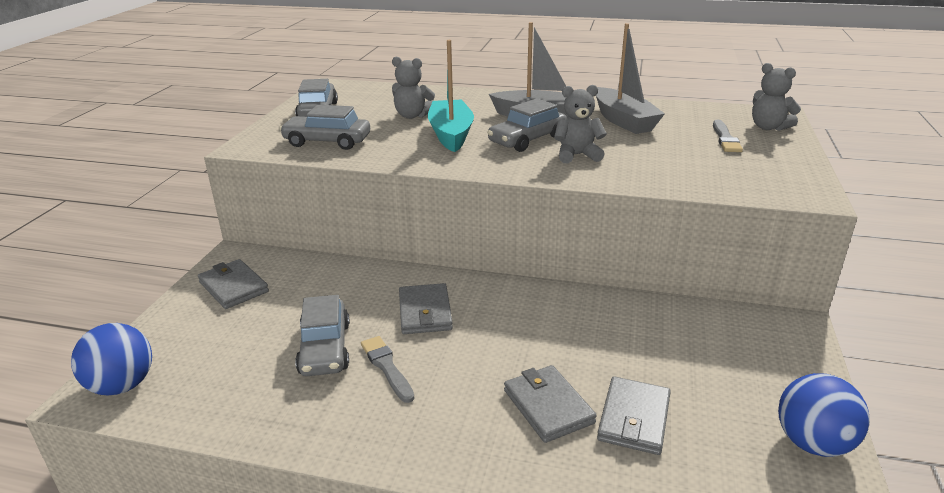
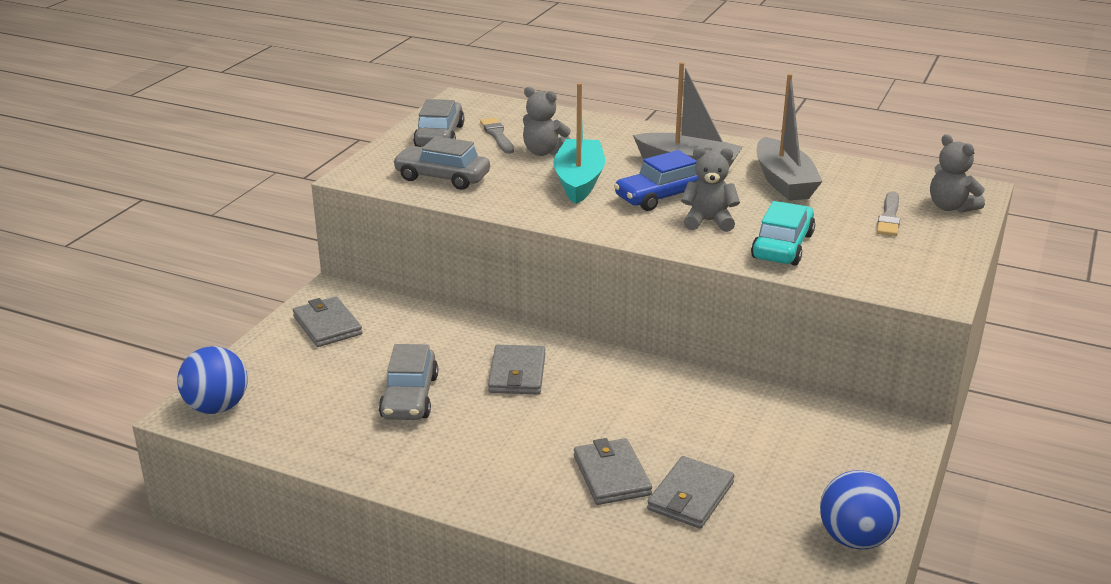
camera: 10 degrees right, 0 degrees up
grey brush [361,336,414,403] -> grey brush moved to [480,118,514,154]
grey car [487,98,566,152] -> blue car [614,150,699,211]
none -> turquoise car [751,201,815,265]

